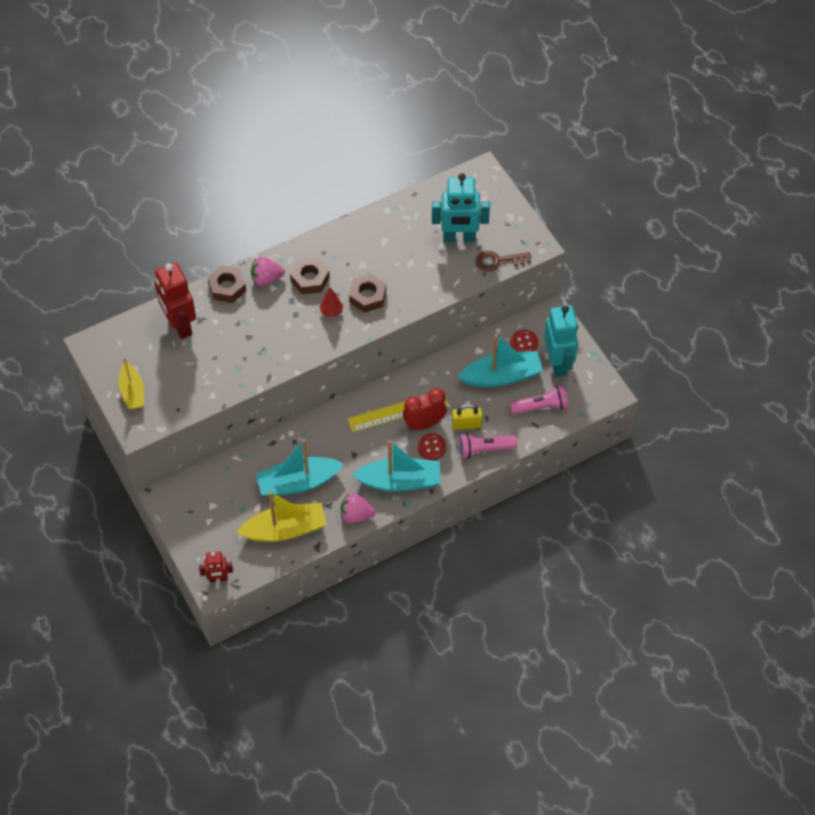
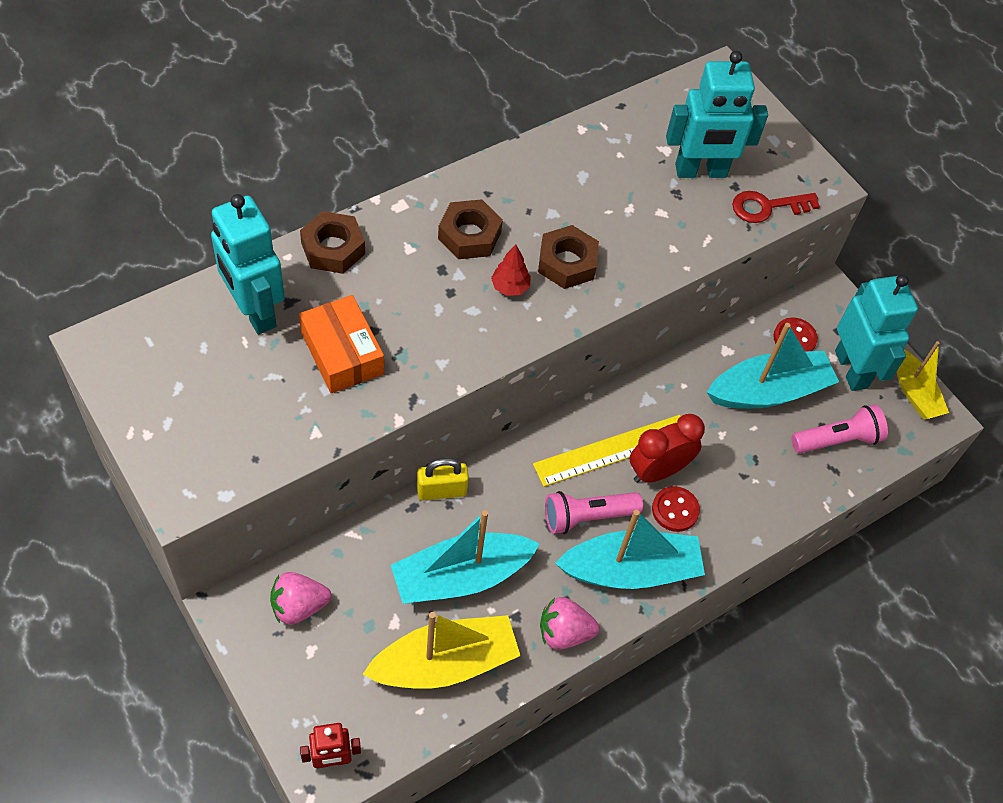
camera: 10 degrees left, 0 degrees up
yellow boat [118,358,144,410] -> yellow boat moved to [897,341,949,419]
red robot [155,262,196,339] -> turquoise robot [211,194,285,334]
pink strawberry [251,257,285,286] -> pink strawberry moved to [270,572,332,625]
yellow padlock [452,403,483,430] -> yellow padlock moved to [417,458,469,501]
pink flashlight [458,433,517,459] -> pink flashlight moved to [545,491,643,534]
brown key [475,251,531,272] -> red key [732,191,820,223]
none -> orange box [299,295,384,394]

